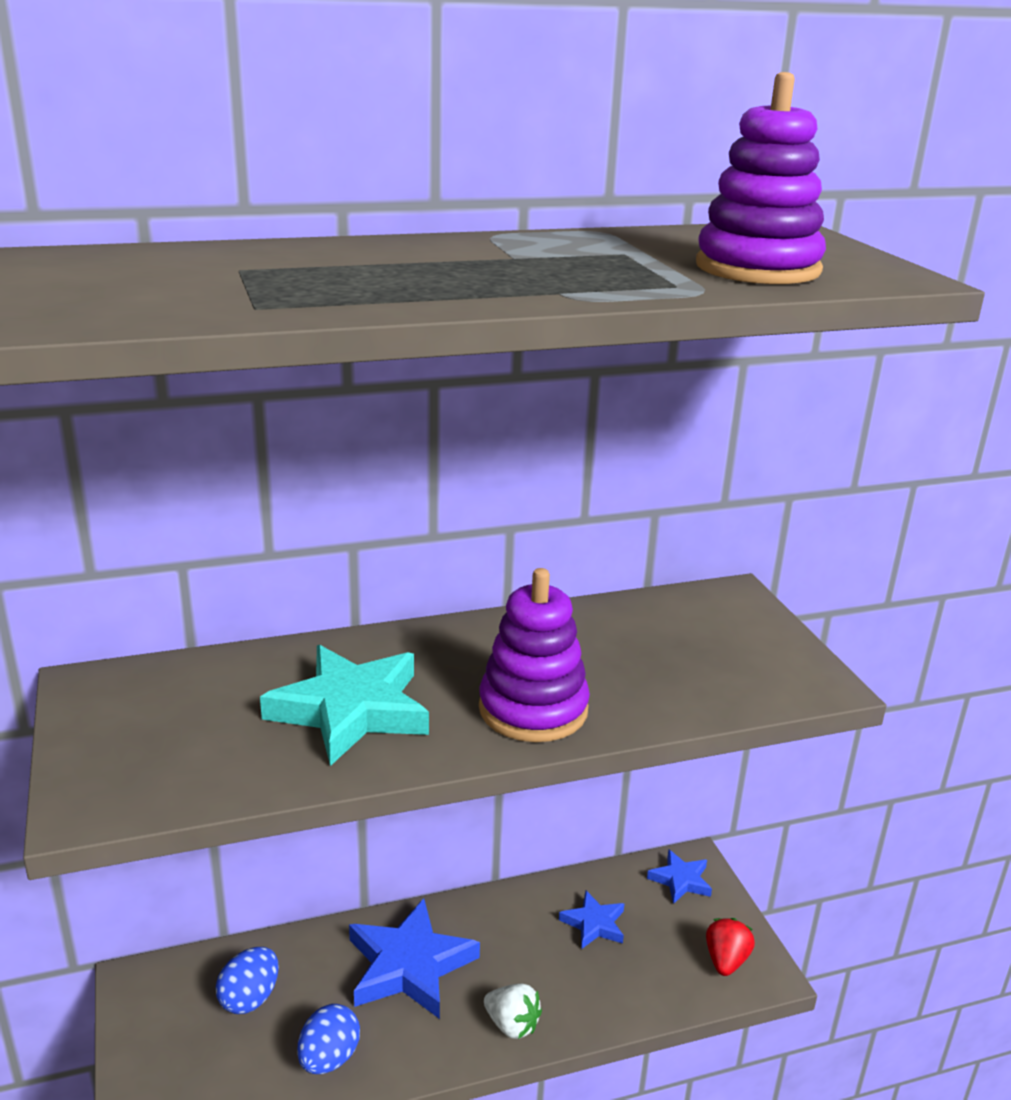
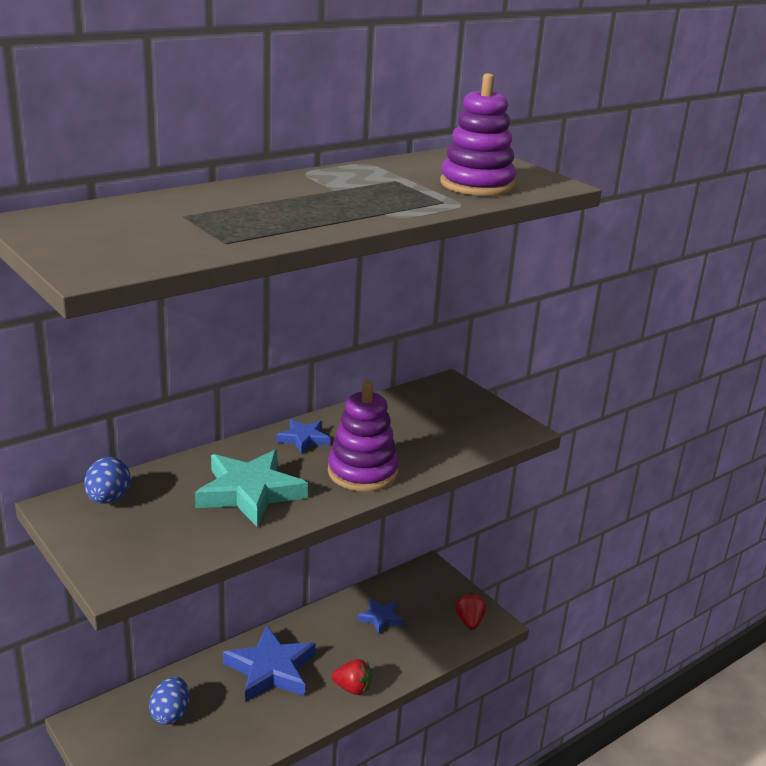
camera: 20 degrees left, 0 degrees up
blue egg [297,1004,360,1074] -> blue egg moved to [84,457,130,504]
white strawberry [484,984,542,1039] -> red strawberry [332,659,372,695]
blue star [647,850,712,904] -> blue star moved to [276,419,330,454]

